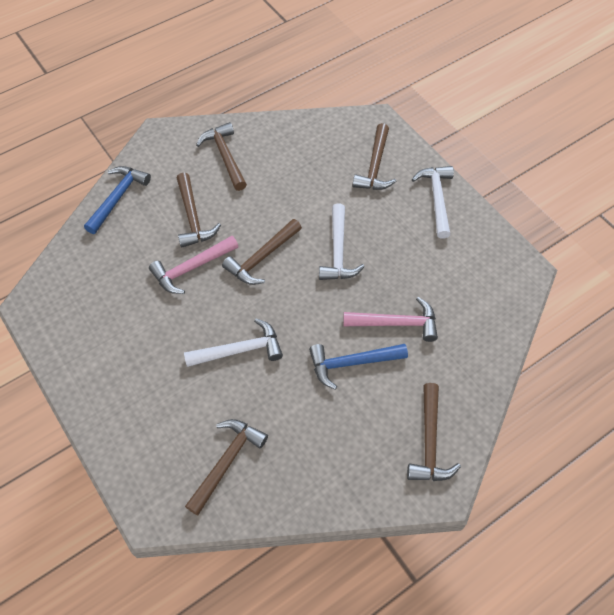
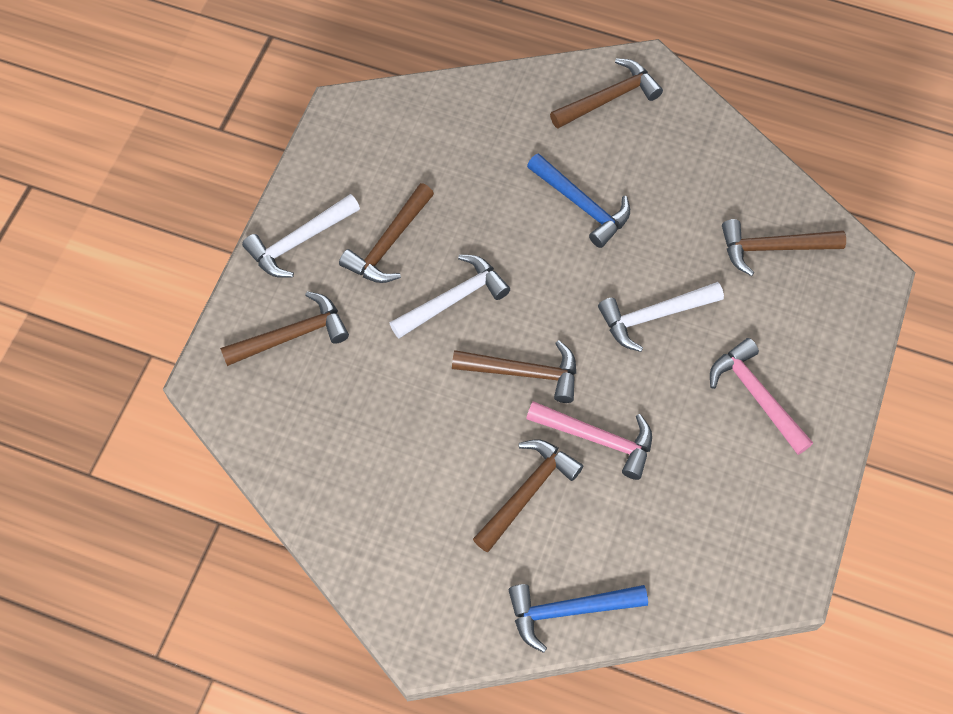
camera: 125 degrees left, 5 degrees up
white hammer [184,319,283,367] -> white hammer turned 60 degrees counterclockwise [598,282,724,352]
brown hammer [196,122,247,191] -> brown hammer moved to [339,183,434,283]
pink hammer [343,297,438,342] -> pink hammer moved to [710,338,813,455]

